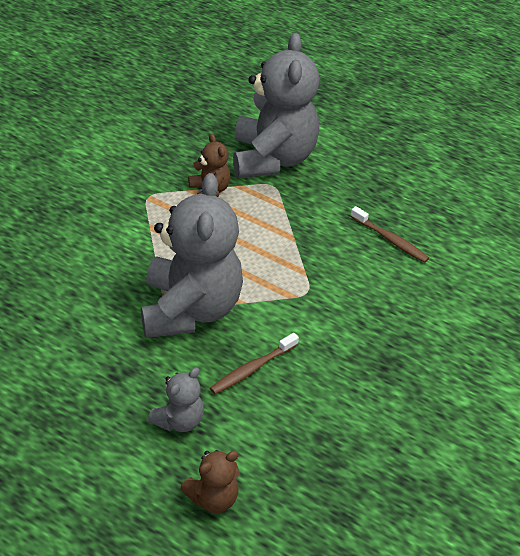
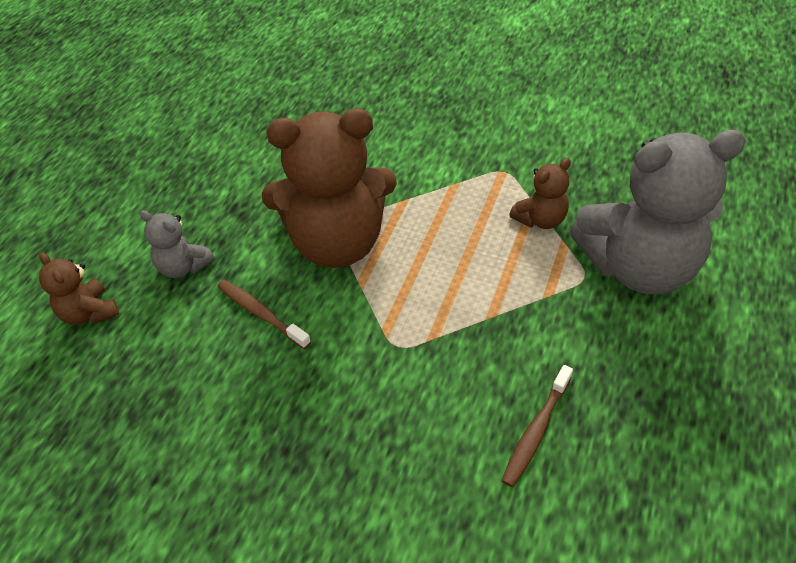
camera: 85 degrees right, 5 degrees up
grey teddy bear [141,173,243,338] -> brown teddy bear [261,109,397,268]

